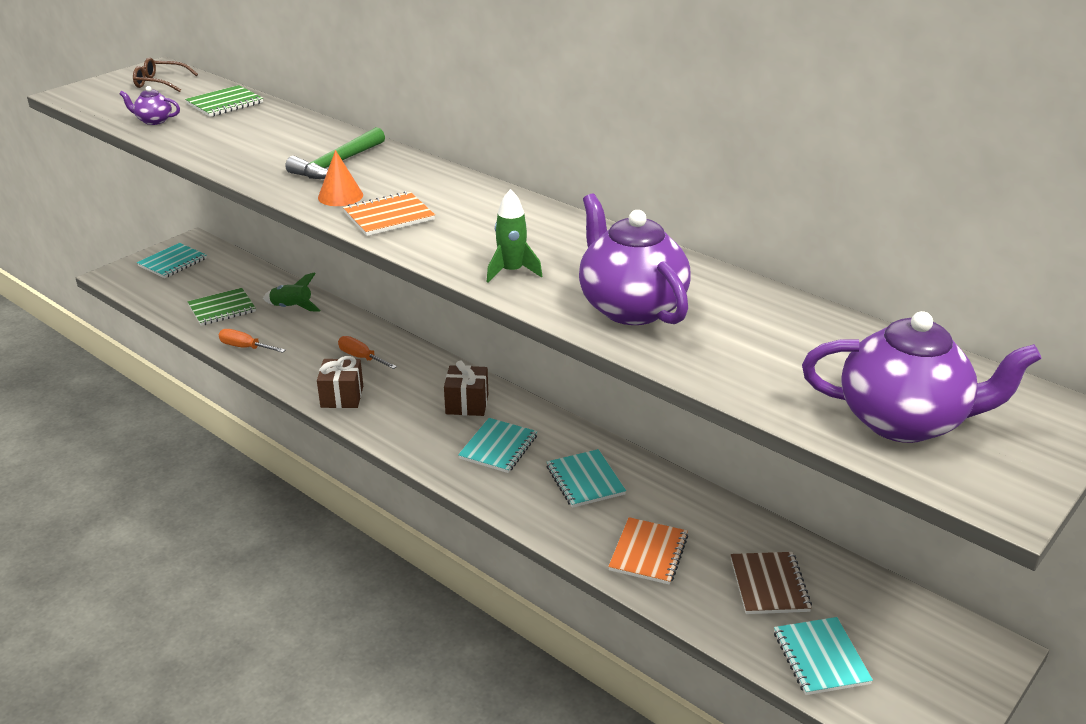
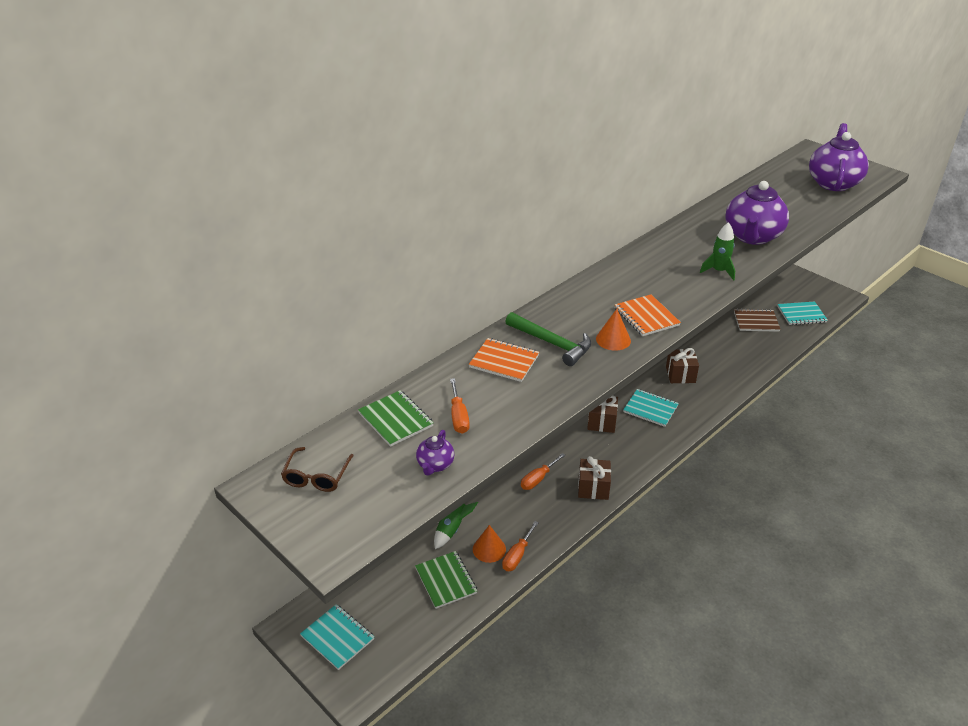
camera: 85 degrees left, 5 degrees up
turquoise notebook [547,449,626,508] -> brown gift [666,348,699,383]
purple teapot [579,193,691,325] -> purple teapot turned 45 degrees counterclockwise [725,181,789,245]
orange notebook [608,517,688,585] -> orange notebook moved to [469,338,539,382]
none -> orange screwdriver [450,378,470,434]
none -> orange cone [473,525,506,563]

